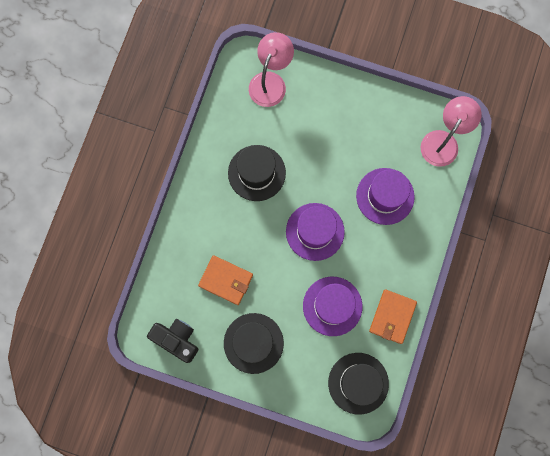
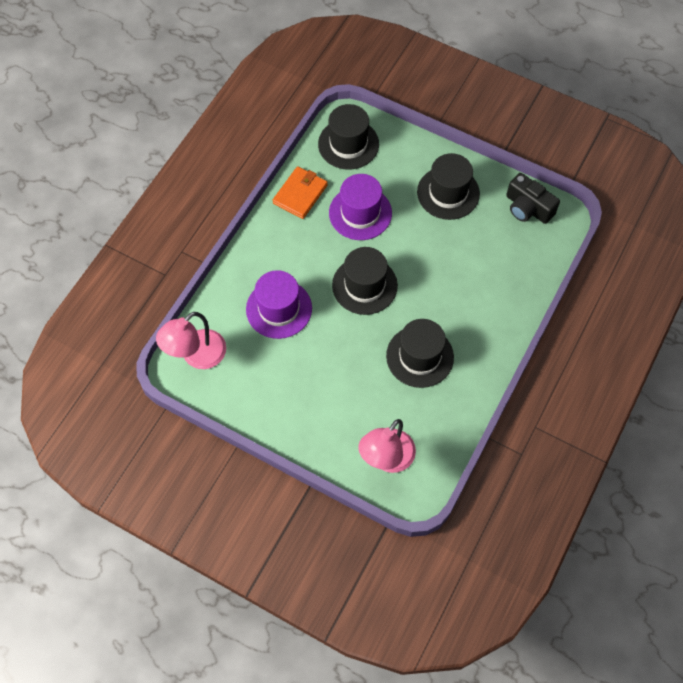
camera: 170 degrees left, 15 degrees down
orange wallet [198,255,253,305] -> none
purple hat [286,203,345,261] -> black hat [332,247,398,315]

